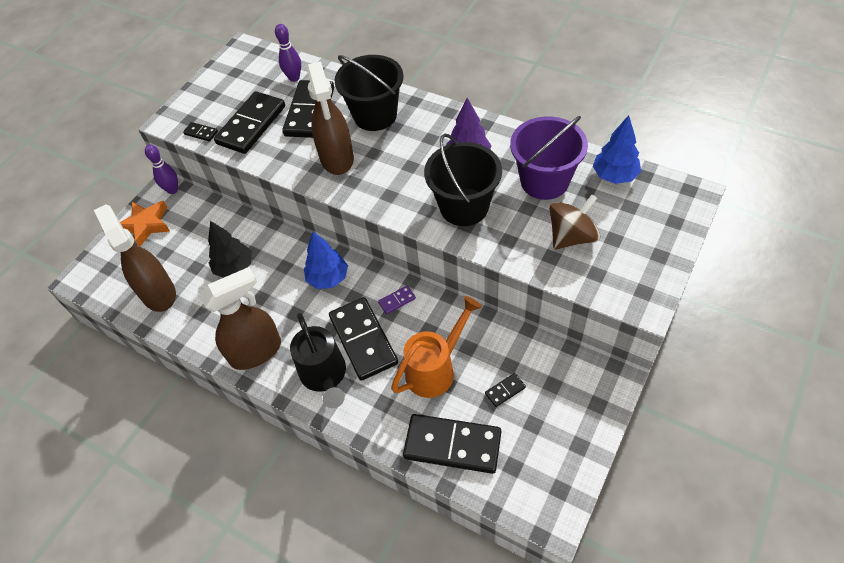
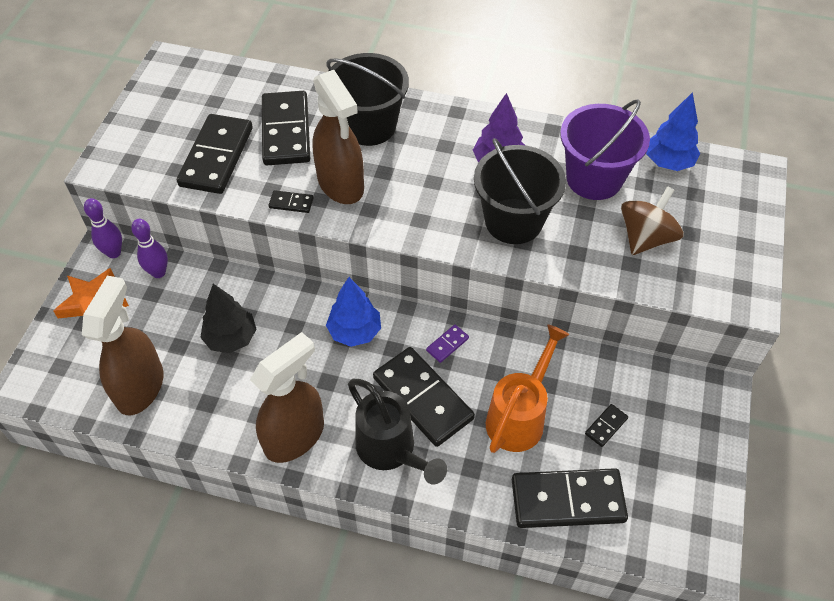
camera: 20 degrees left, 0 degrees up
brown spray bottle [94,204,176,312] -> brown spray bottle turned 60 degrees clockwise [82,276,163,415]
black domino [183,122,218,142] -> black domino moved to [269,190,313,213]
purple bowling pin [275,24,301,82] -> purple bowling pin moved to [131,219,168,278]

